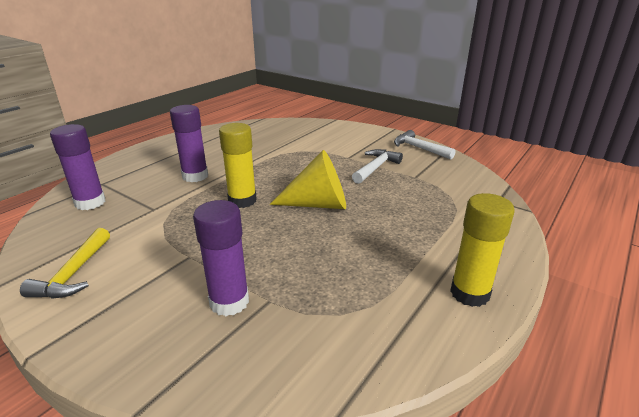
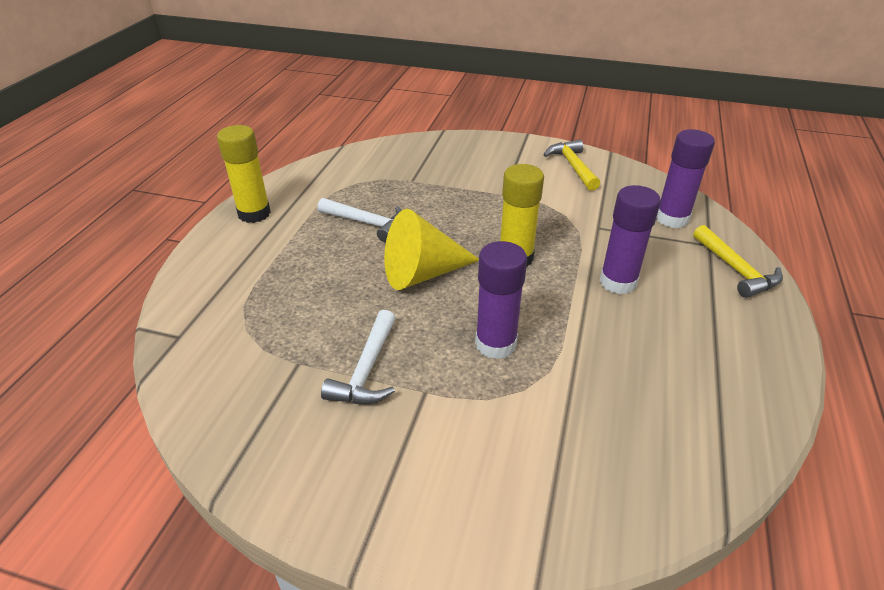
camera: 160 degrees right, 10 degrees up
purple glue stick [193,200,249,316] -> purple glue stick moved to [475,241,527,359]
white hammer [394,130,455,160] -> white hammer moved to [317,198,402,243]
none -> yellow hammer [693,225,783,298]

